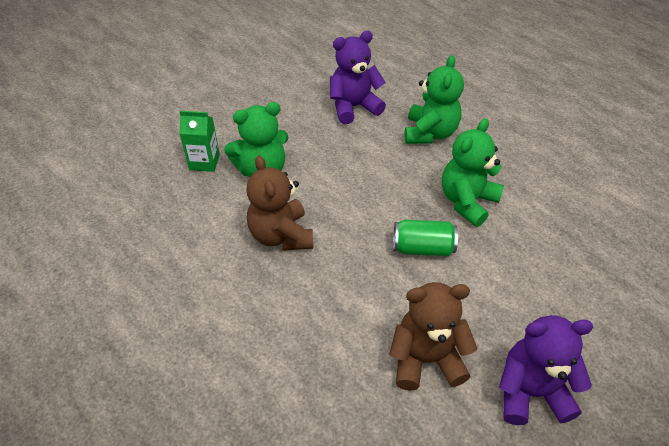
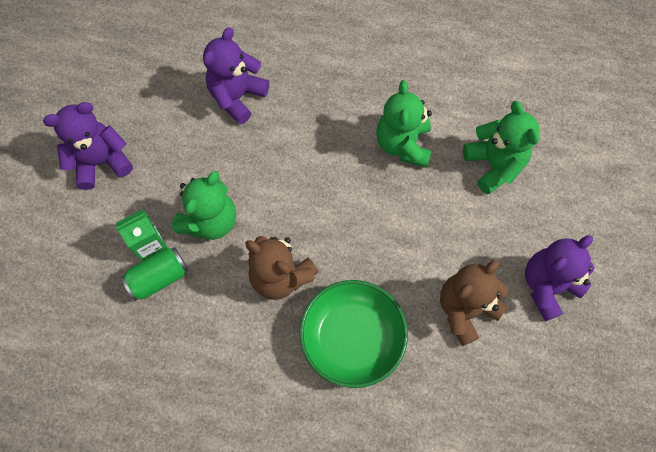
camera: 35 degrees left, 20 degrees up
green can [393,220,458,256] -> green can moved to [121,247,188,301]
green teddy bear [405,55,464,144] -> green teddy bear moved to [463,101,540,194]
none -> purple teddy bear [43,102,133,190]
none -> green bowl [299,280,408,388]

